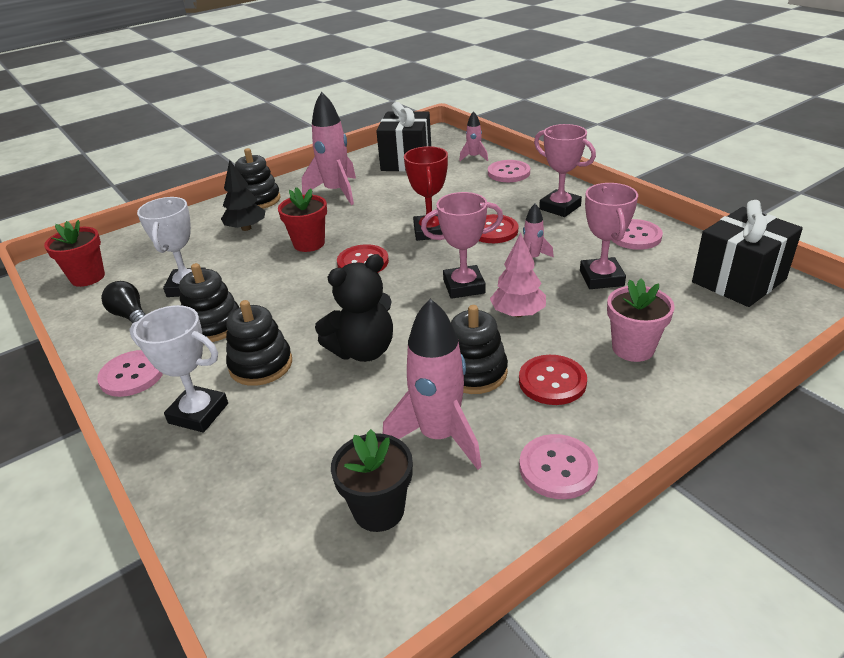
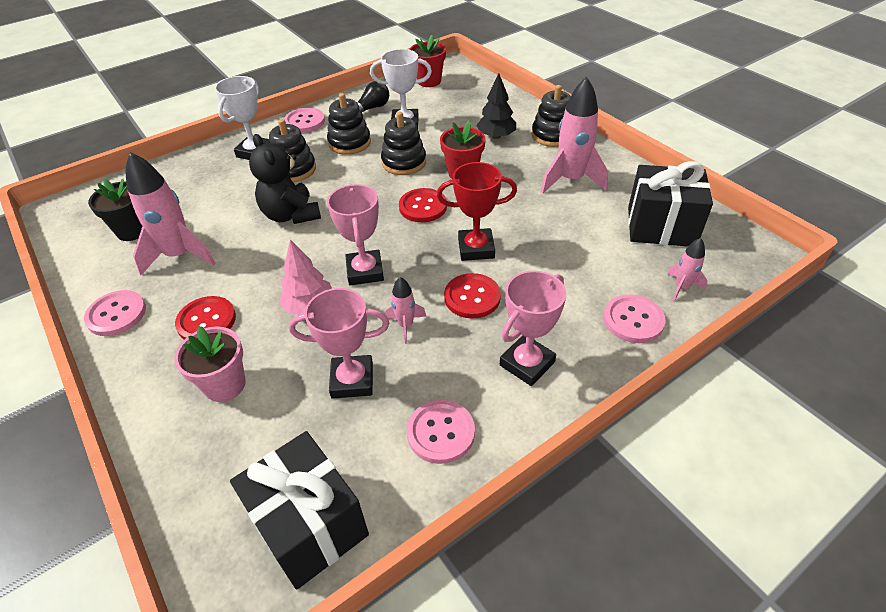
camera: 90 degrees right, 10 degrees up
black stacking toy [451,305,508,394] -> black stacking toy moved to [381,112,426,175]

